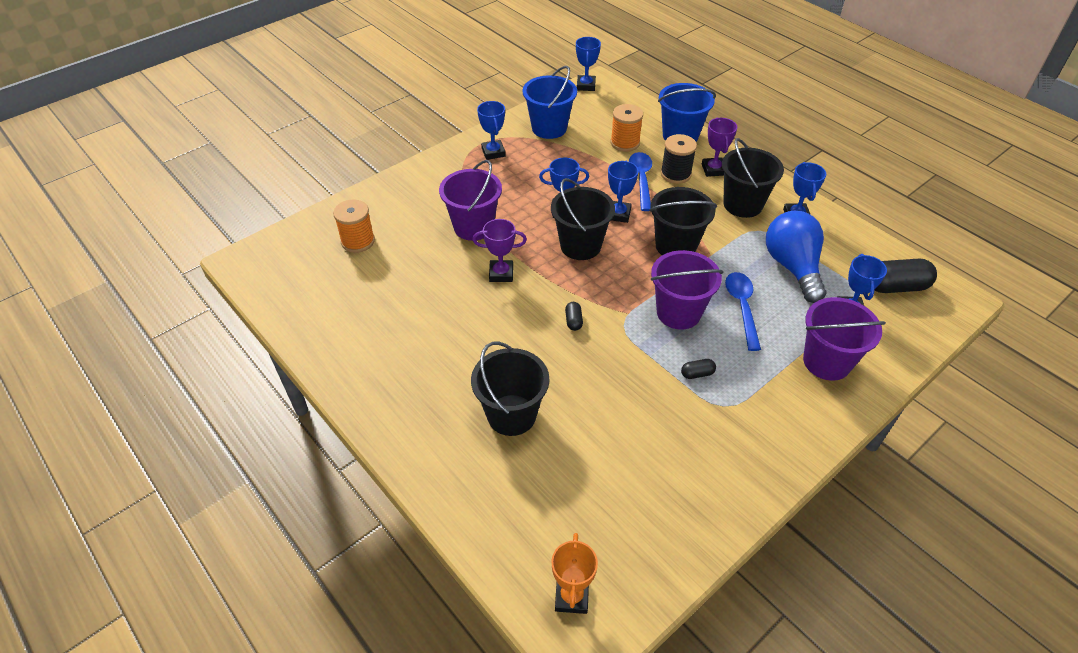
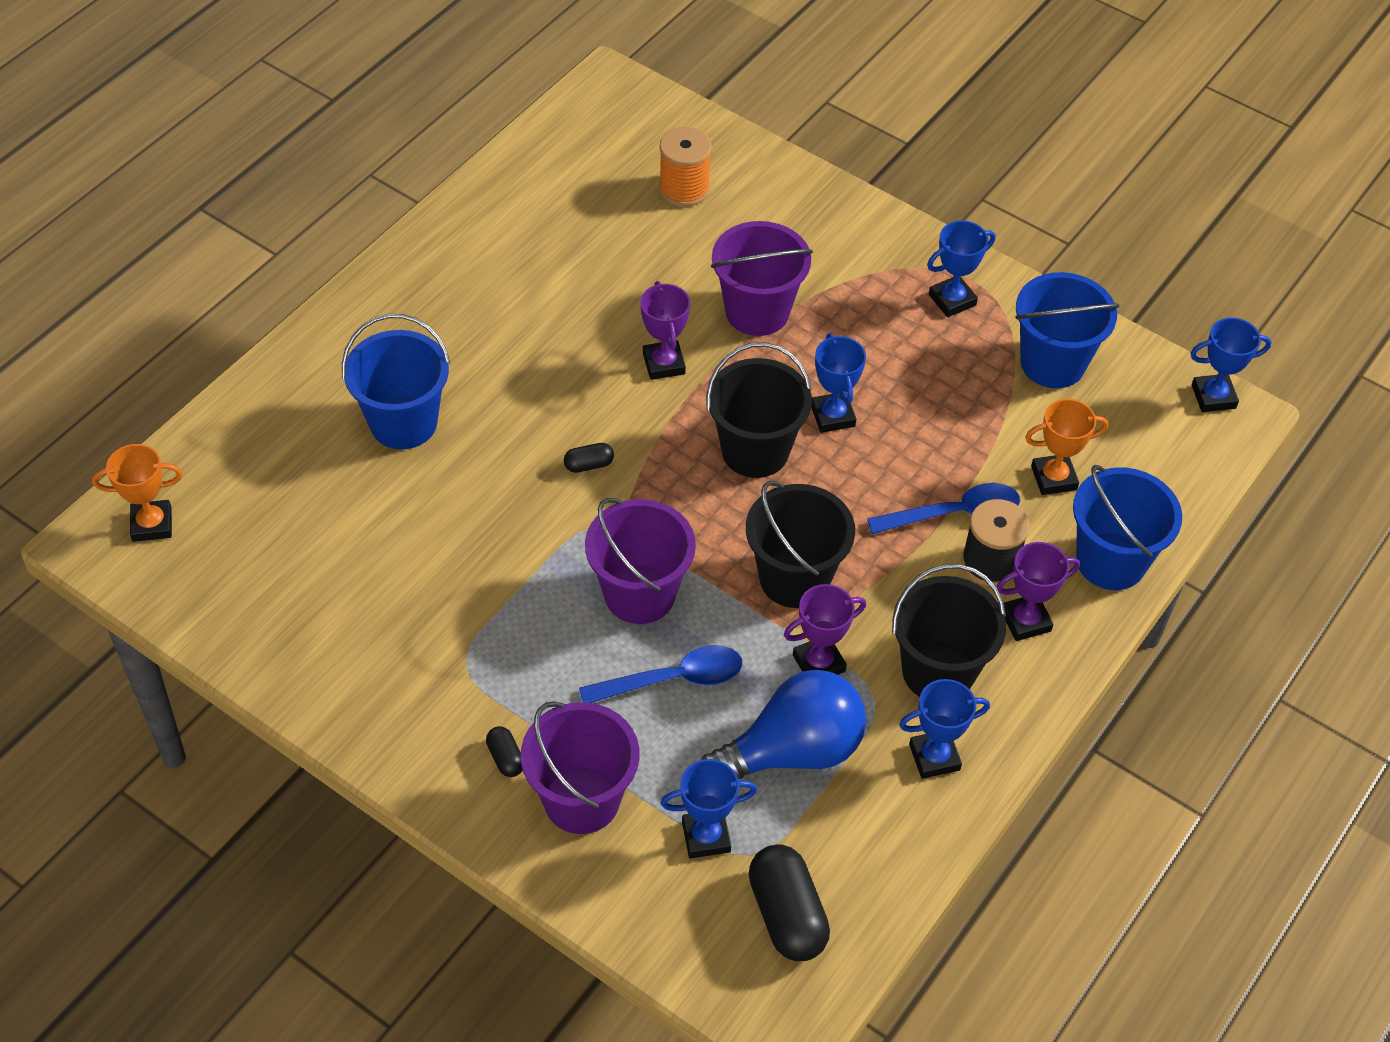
camera: 75 degrees right, 5 degrees up
black bucket [471,341,549,436] -> blue bucket [342,314,450,449]
blue trophy [608,161,638,223] -> none
orange spool [610,104,643,152] -> orange trophy [1025,399,1108,495]
black capsule [681,359,716,379] -> black capsule moved to [486,726,523,777]
none -> purple trophy [784,584,866,675]

